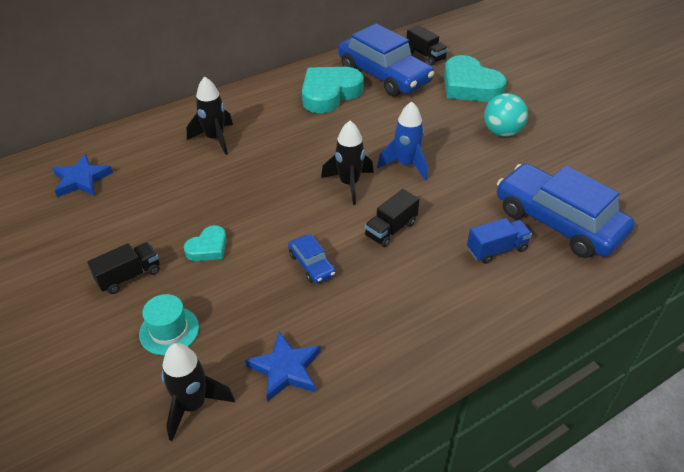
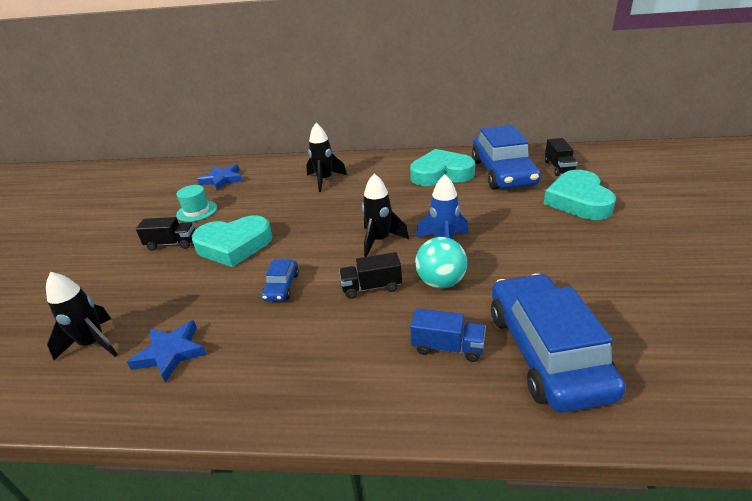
camera: 40 degrees right, 10 degrees down
turquoise hat [139,294,199,355] -> turquoise hat moved to [176,185,217,222]
turquoise heart [184,225,227,261] -> turquoise heart [191,215,273,267], size x1.94
turquoise ball [484,93,528,137] -> turquoise ball moved to [415,237,467,289]

